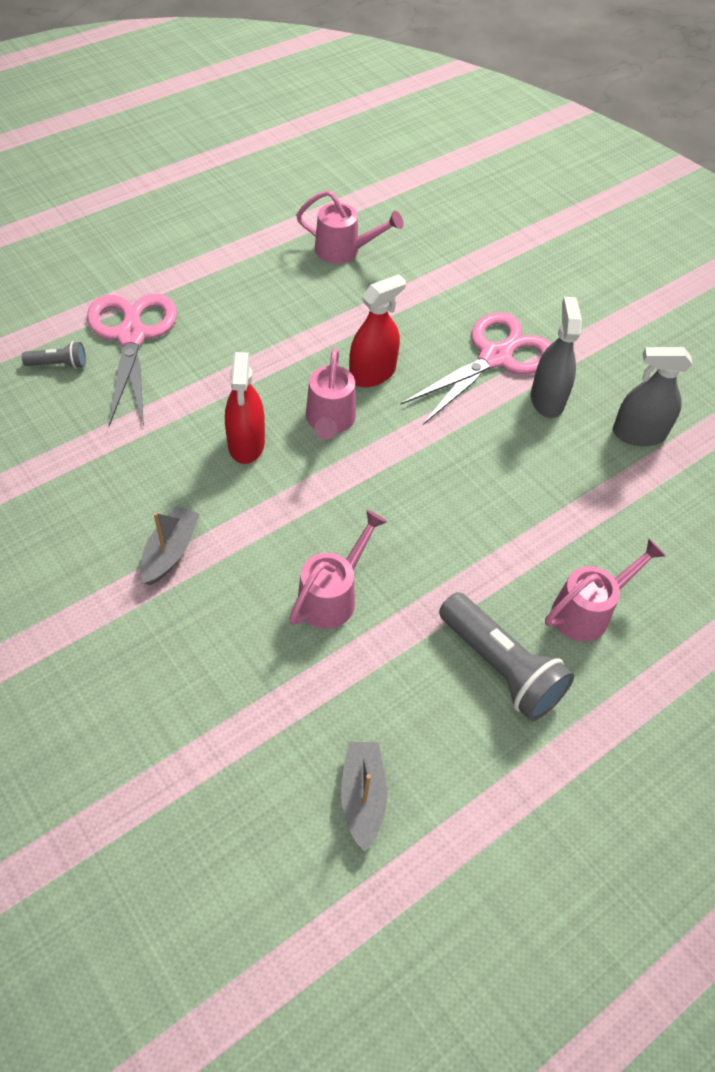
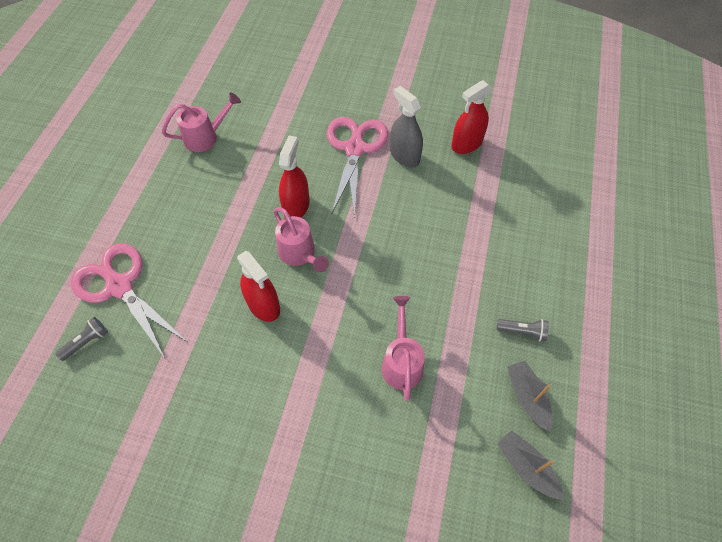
camera: 35 degrees left, 5 degrees up
grey boat [140,506,200,585] -> grey boat moved to [507,361,552,432]
grey flashlight [439,592,574,721] -> grey flashlight [497,319,549,342], size x0.50
pink watering can [545,539,666,642] -> none
grey spray bottle [613,347,693,446] -> red spray bottle [451,80,492,154]

